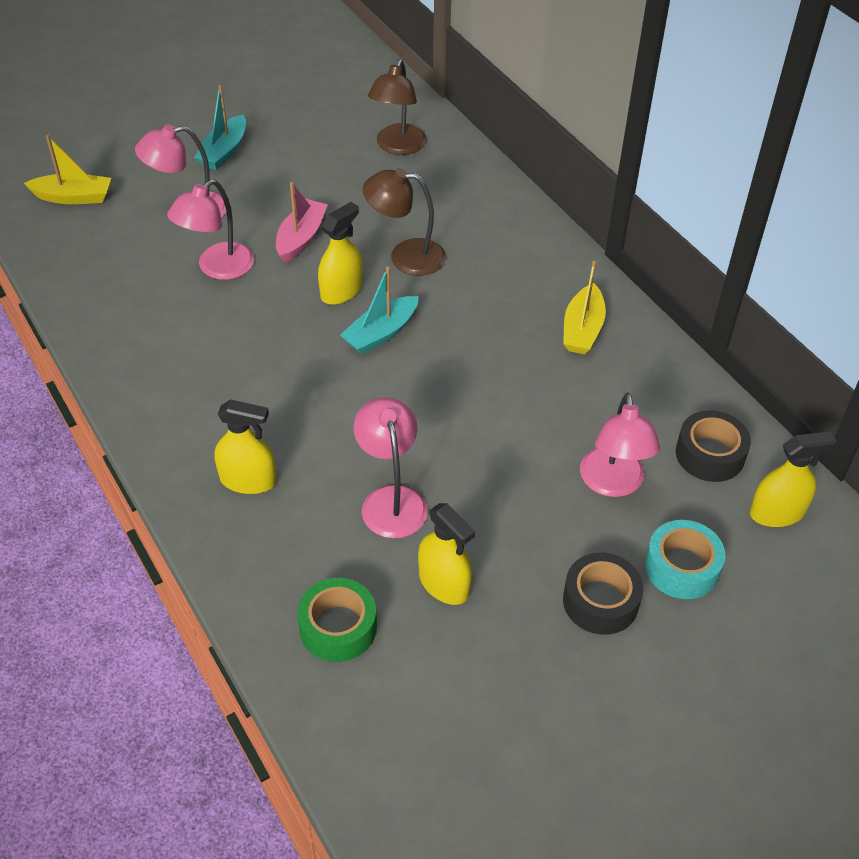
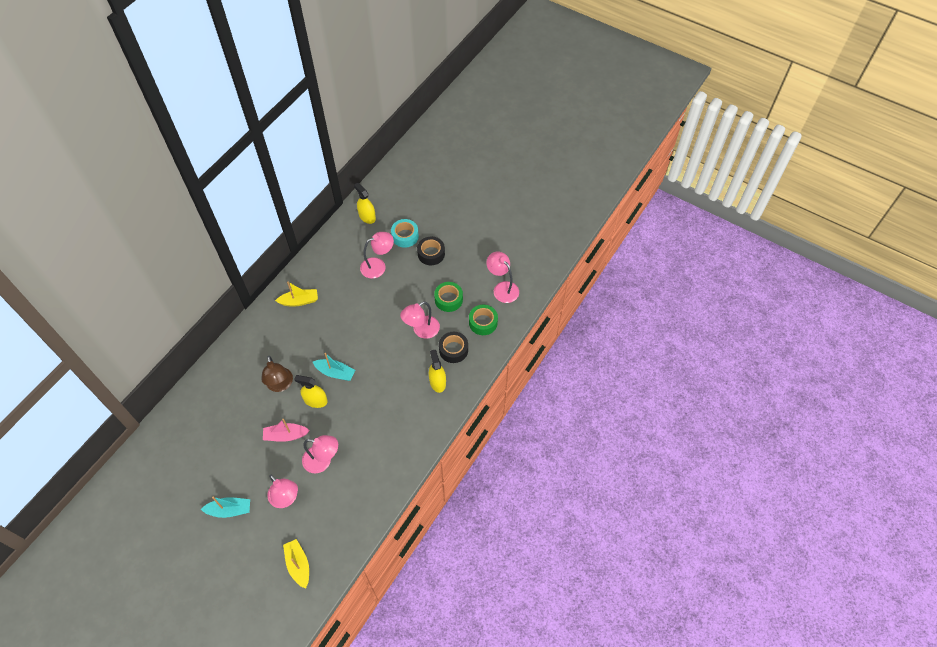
camera: 115 degrees left, 10 degrees up
brown lamp [368,59,426,155] -> none
yellow spray bottle [418,503,475,605] -> green tape [434,282,463,312]
black tape [676,410,751,482] -> black tape moved to [439,332,468,363]
none -> pink lamp [486,252,519,303]

